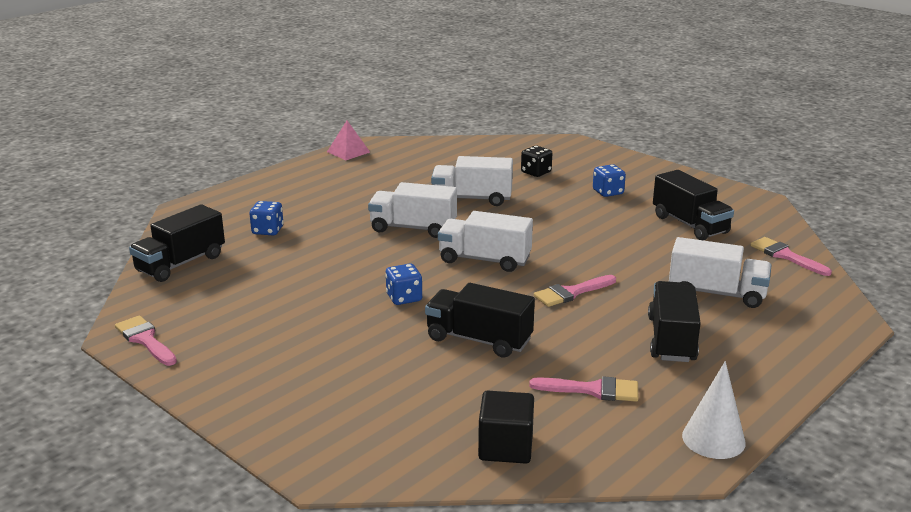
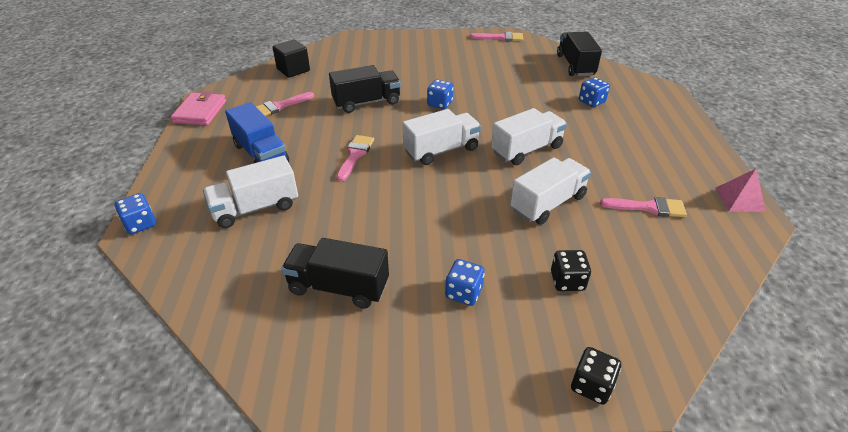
camera: 135 degrees right, 15 degrees up
black truck [648,281,701,362] -> blue truck [225,102,289,163]
white cone [682,361,746,459] -> pink wallet [171,91,226,125]
pink brush [750,237,832,276] -> pink brush moved to [600,197,687,217]
none -> blue dice [114,193,156,234]
none -> black dice [571,347,621,405]

